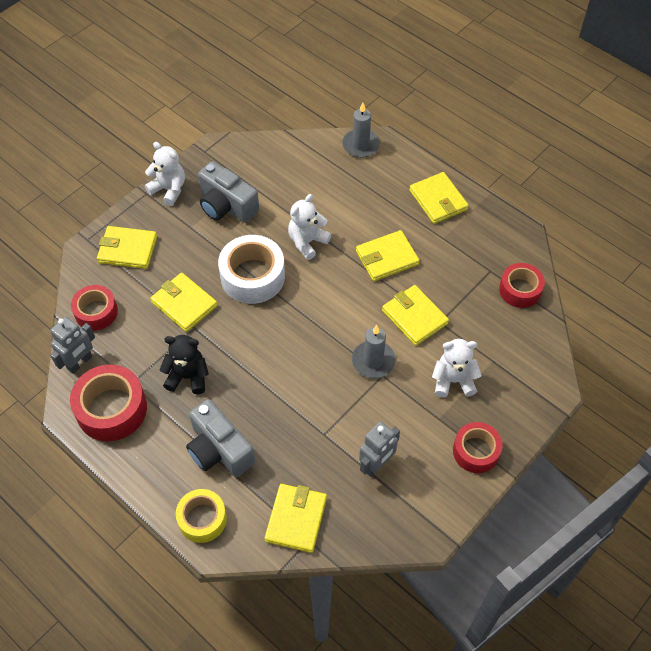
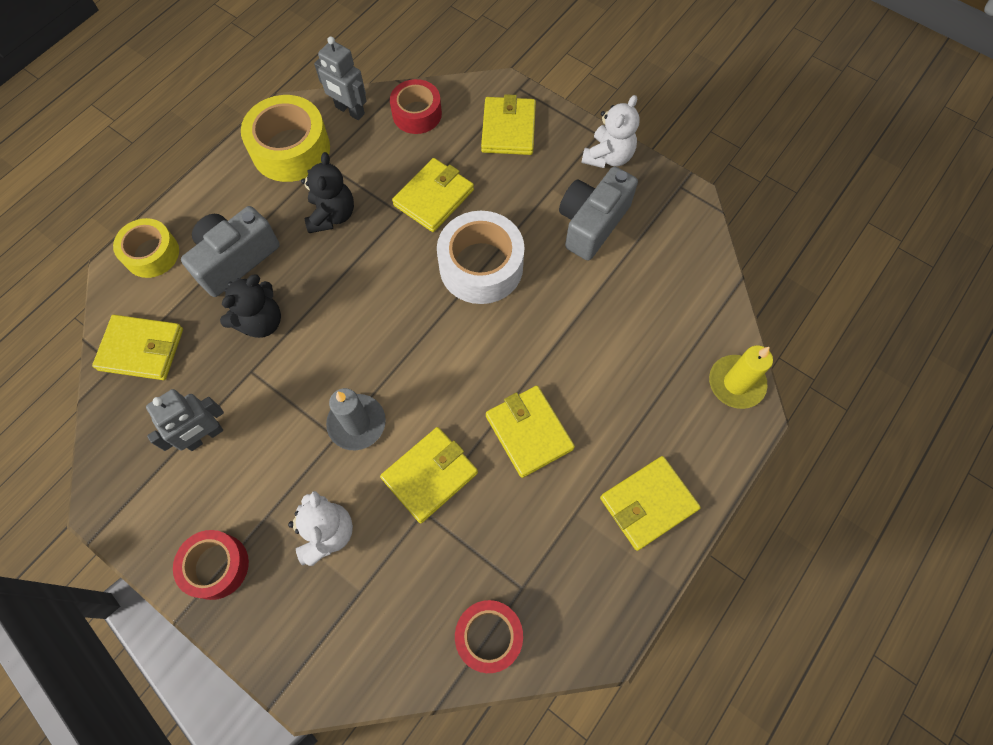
camera: 85 degrees right, 10 degrees up
red tape [70,364,147,442] -> yellow tape [241,95,330,182]
white teddy bear [288,194,331,260] -> none
grey candle [342,103,380,158] -> yellow candle [709,346,773,409]
grey robot [359,421,400,477] -> grey robot turned 75 degrees counterclockwise [146,389,224,451]
none -> black teddy bear [220,274,281,338]

